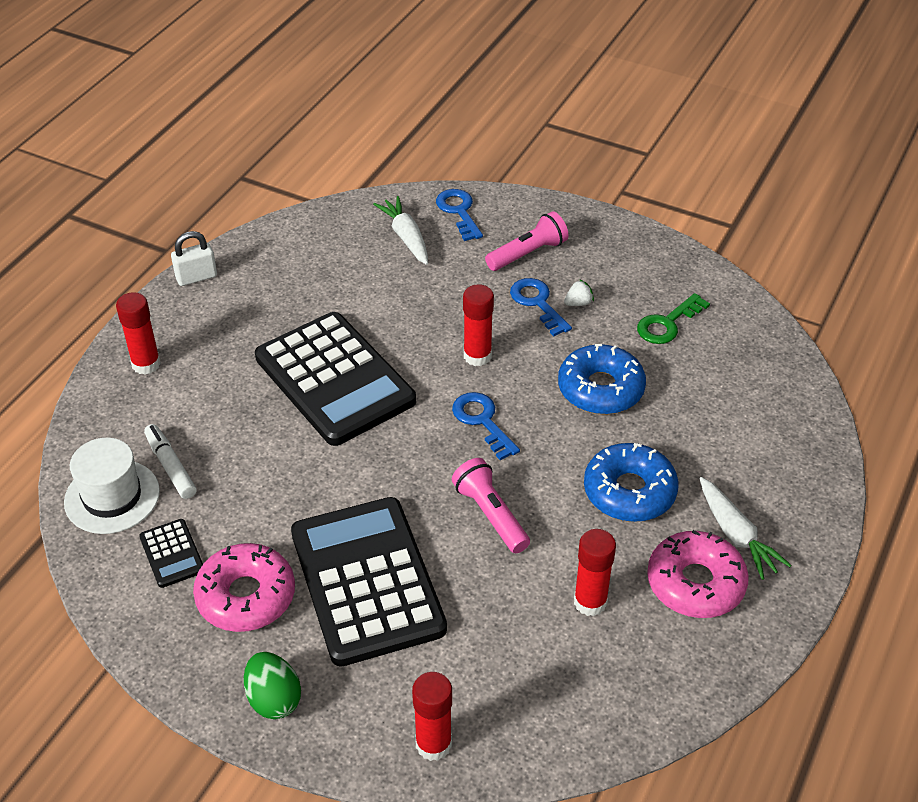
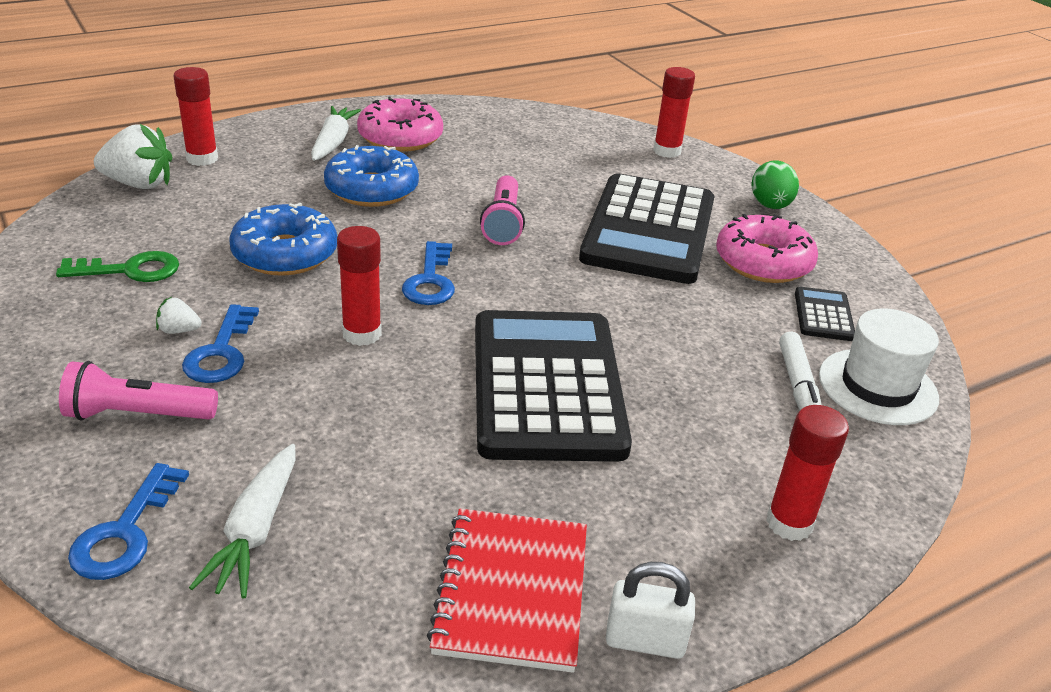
camera: 150 degrees left, 10 degrees down
red glue stick [574,529,616,616] -> red glue stick moved to [173,67,218,166]
none -> white strawberry [94,124,172,189]
none -> red notebook [427,509,587,673]

